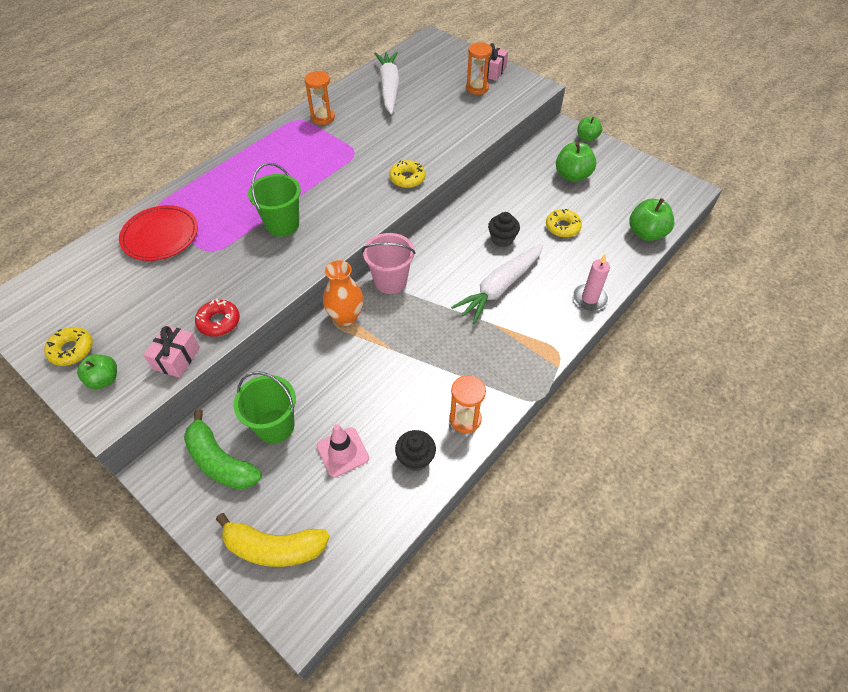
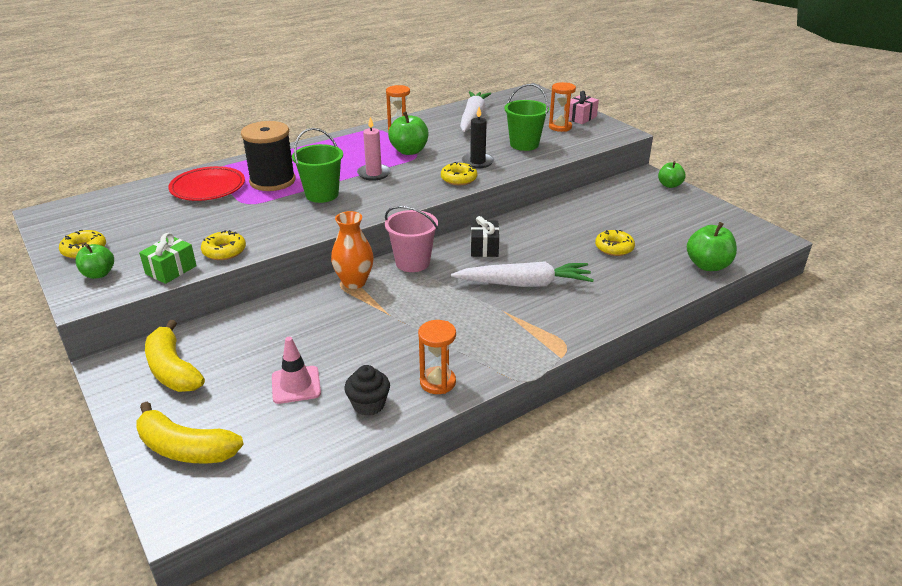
camera: 15 degrees right, 20 degrees down
pink gift [144,325,200,378] -> green gift [139,233,197,284]
green banana [184,409,262,490] -> yellow banana [145,320,205,392]
red donut [195,299,240,337] -> yellow donut [201,230,246,260]
green bucket [234,372,296,444] -> green bucket moved to [504,84,549,151]
white carrot [451,243,544,324] -> white carrot turned 150 degrees counterclockwise [451,261,594,287]
black cupcake [488,212,520,247] -> none
green apple [556,142,596,182] -> green apple moved to [388,111,428,155]
pink candle [573,254,610,311] -> pink candle moved to [357,117,391,181]
none -> black spool [241,121,296,191]
none -> black candle [462,107,494,169]
none -> black gift [471,216,499,257]

